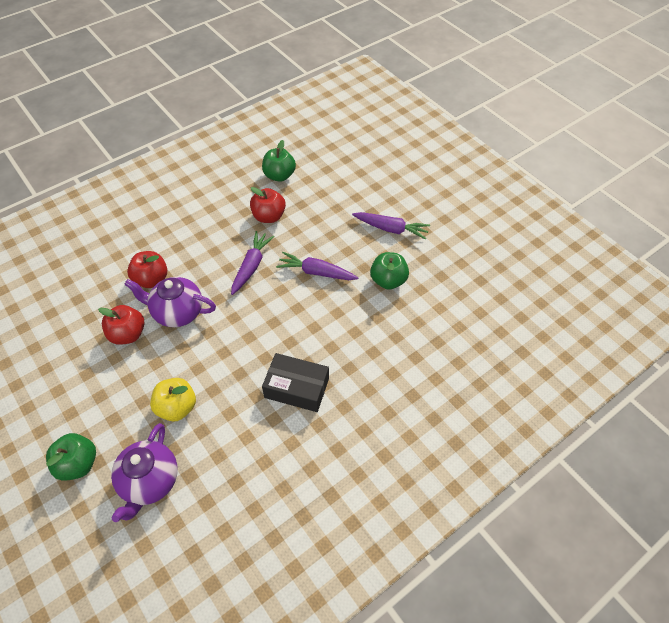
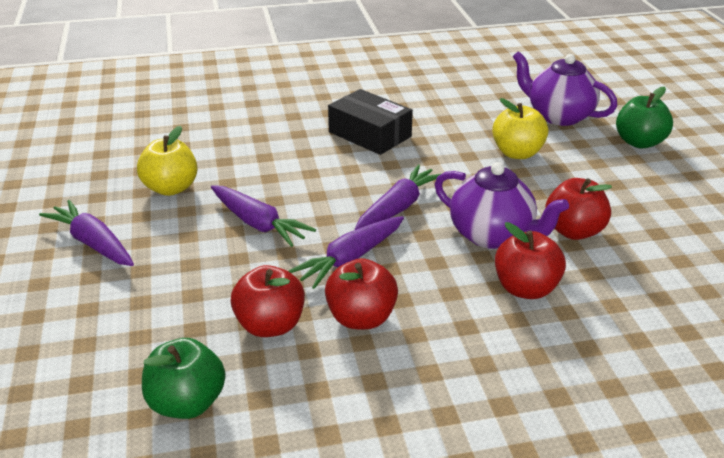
camera: 155 degrees left, 20 degrees down
purple teapot [111,423,178,522] -> purple teapot turned 90 degrees counterclockwise [513,51,617,126]
green apple [370,252,409,290] -> yellow apple [137,126,198,196]
none -> red apple [325,258,398,329]
none -> purple carrot [355,164,441,230]

